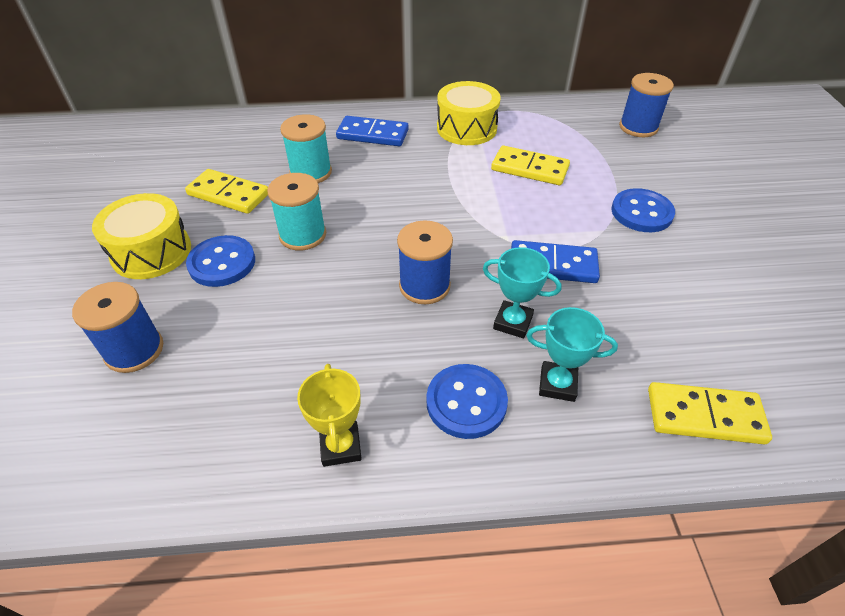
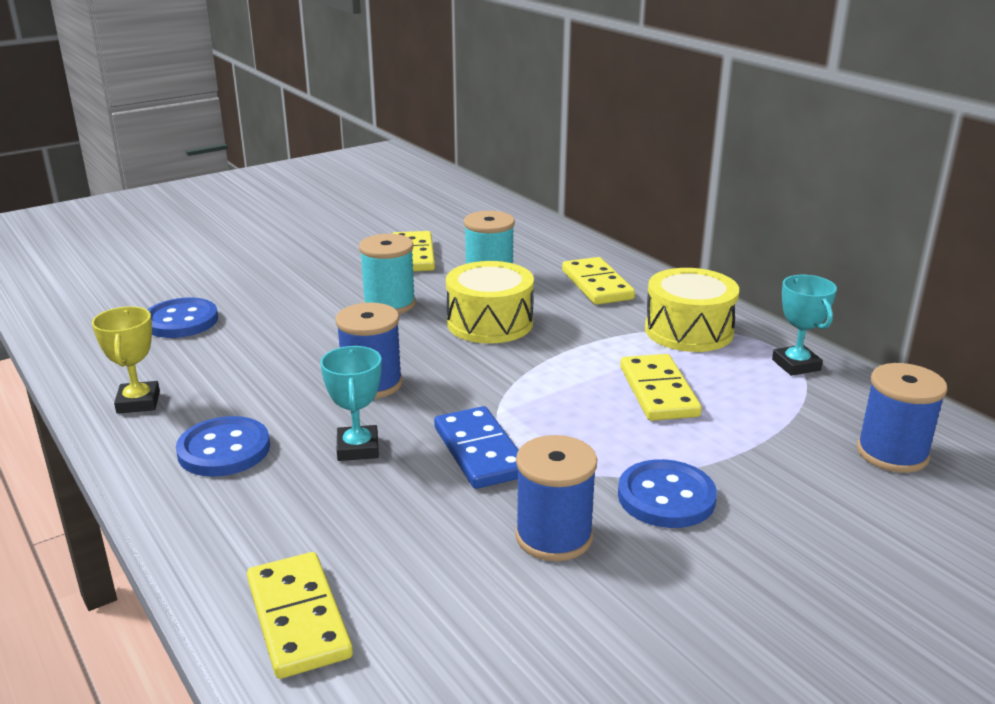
camera: 60 degrees right, 20 degrees down
blue spool [72,282,163,373] -> blue spool moved to [515,435,597,561]
yellow drum [92,193,191,279] -> yellow drum moved to [446,261,534,344]
blue button [186,235,255,287] -> blue button moved to [147,298,218,338]
yellow trophy [297,364,362,467] -> yellow trophy turned 60 degrees counterclockwise [92,306,160,414]
blue domino [336,116,409,146] -> yellow domino [562,257,635,305]
turquoise trophy [526,307,618,402] -> turquoise trophy moved to [772,275,837,376]

